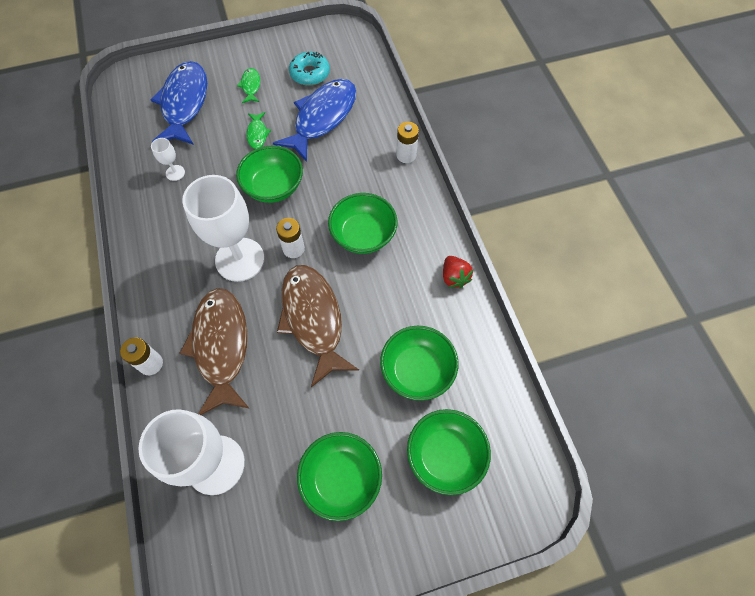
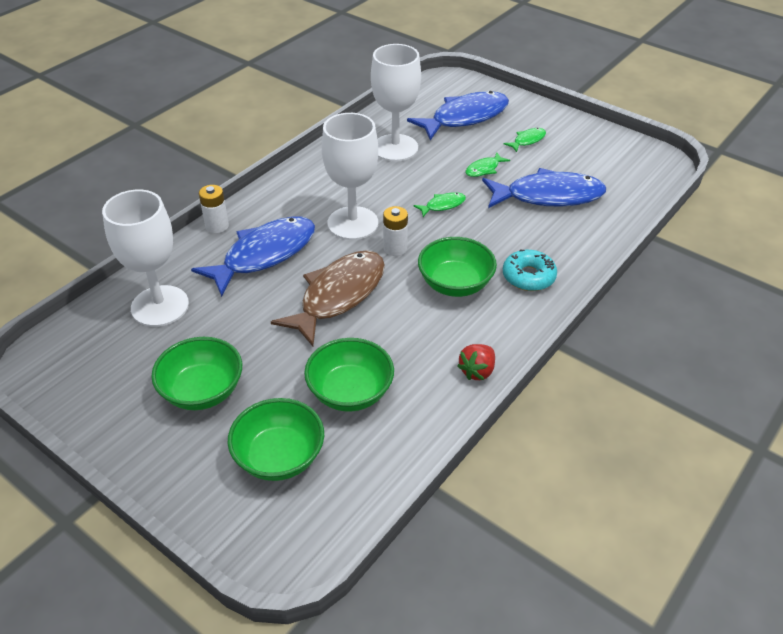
camera: 55 degrees right, 20 degrees down
white goblet [151,138,185,181] -> white goblet [371,44,421,161], size x2.38
brown fish [180,288,250,415] -> blue fish [191,216,315,297]
green bowl [236,146,303,203] -> green fish [413,192,466,217]
turquoise donut [289,51,330,86] -> turquoise donut moved to [503,250,557,291]
white battery [396,122,419,163] -> none

